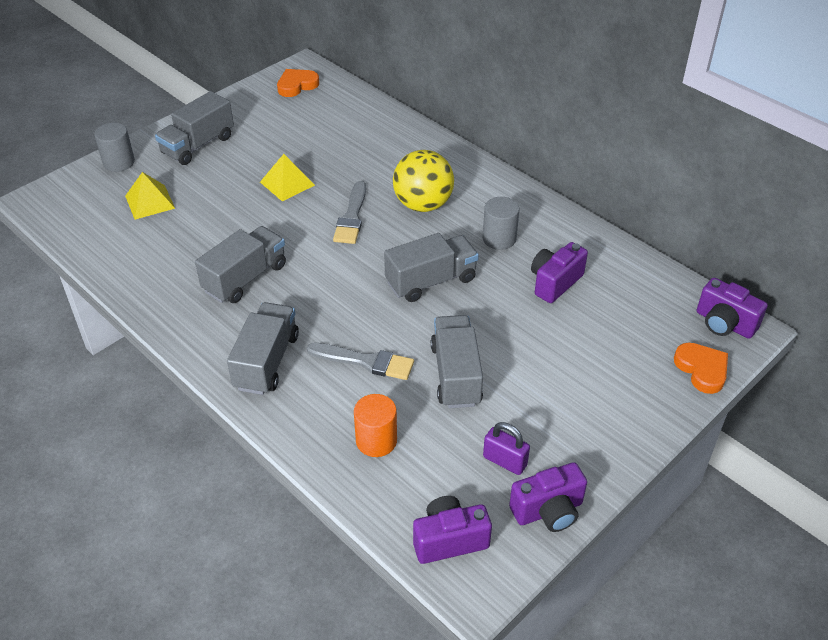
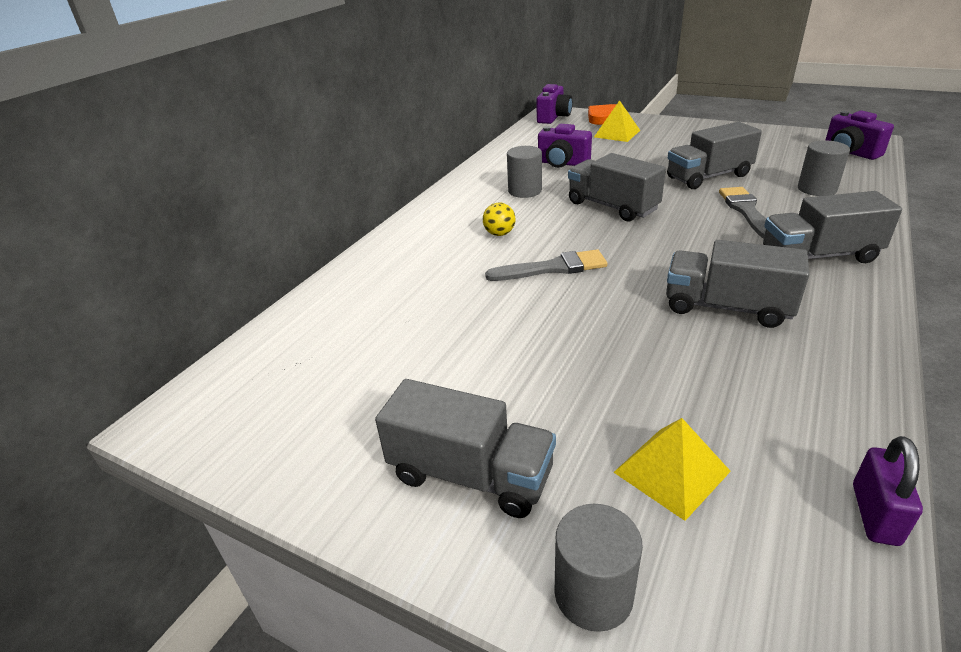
camera: 105 degrees left, 10 degrees down
yellow pyramid [260,154,315,202] -> yellow pyramid moved to [594,100,640,142]
orange heart [277,69,319,97] -> none
orange cylinder [354,394,397,457] -> grey cylinder [798,140,850,196]
yellow ball [393,150,454,212] -> yellow ball [483,203,515,236], size x0.46
purple padlock [483,422,530,475] -> purple padlock moved to [853,436,923,546]
purple camera [509,462,587,532] -> none

